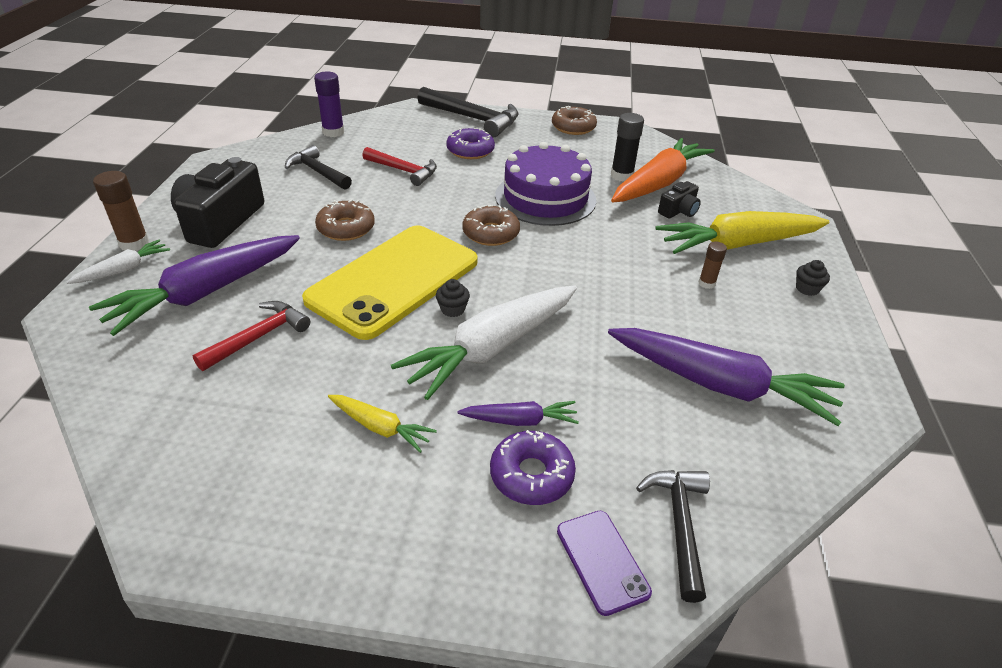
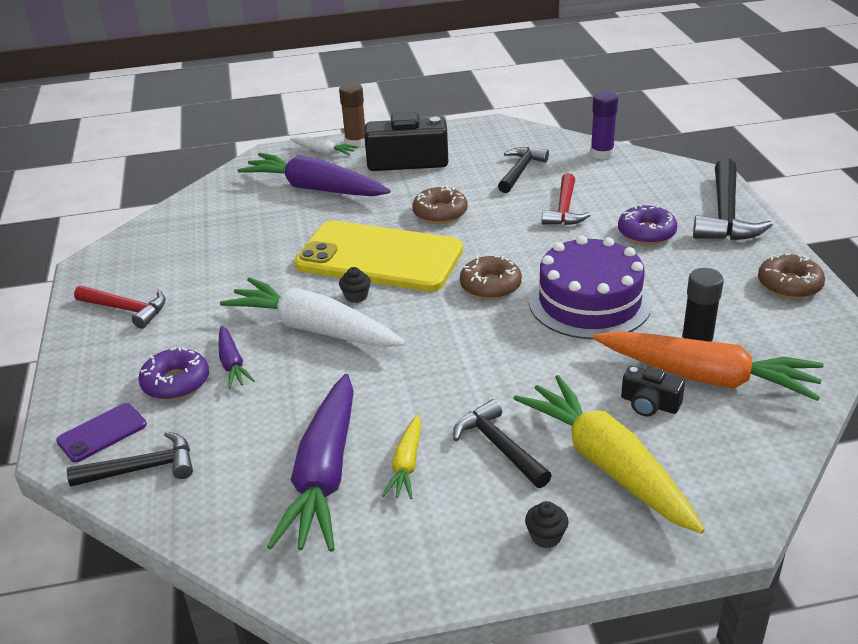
camera: 75 degrees right, 5 degrees down
red hammer [193,301,310,371] -> red hammer moved to [74,286,166,329]
yellow carrot [328,395,437,453] -> yellow carrot moved to [382,414,421,499]
brown glue stick [698,242,727,289] -> black hammer [453,399,552,488]

